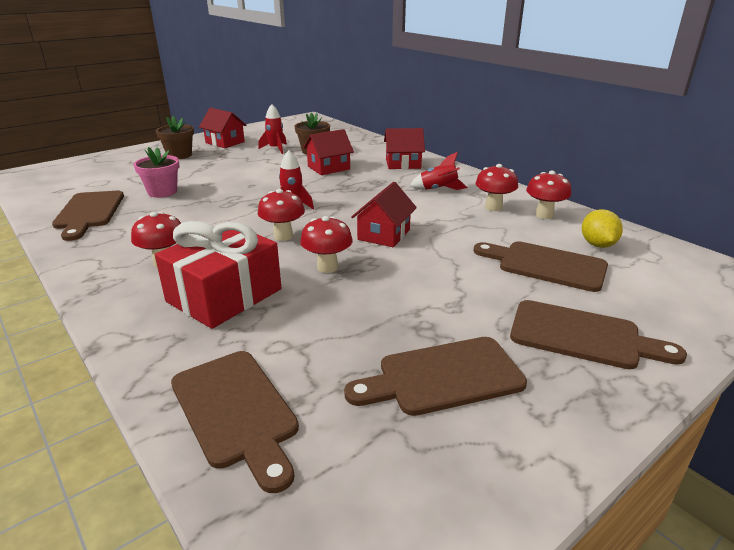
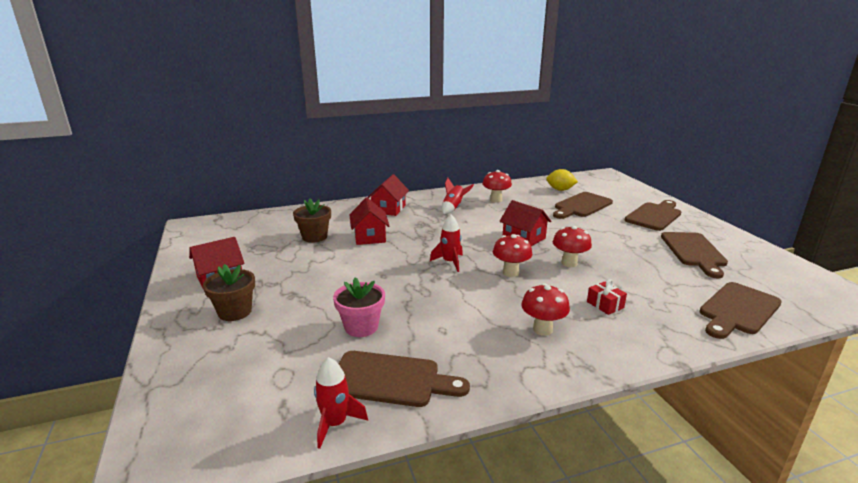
camera: 70 degrees left, 5 degrees down
red gift [155,221,281,329] -> red gift [587,279,627,315], size x0.41
brown cutting board [171,351,299,493] -> brown cutting board turned 150 degrees clockwise [699,282,782,339]
red rocket [258,104,287,154] -> red rocket moved to [314,357,368,449]
red mushroom [526,171,571,219] -> none

